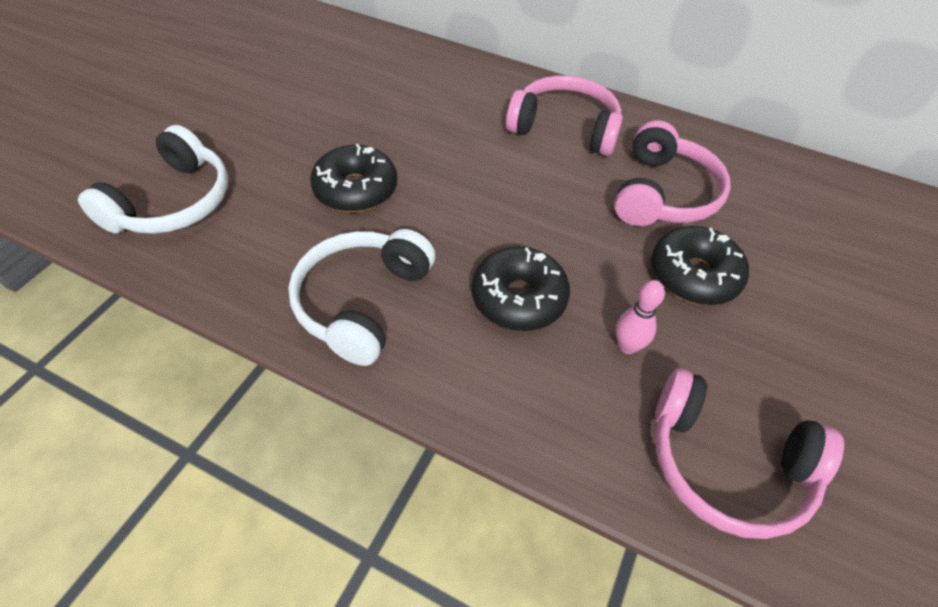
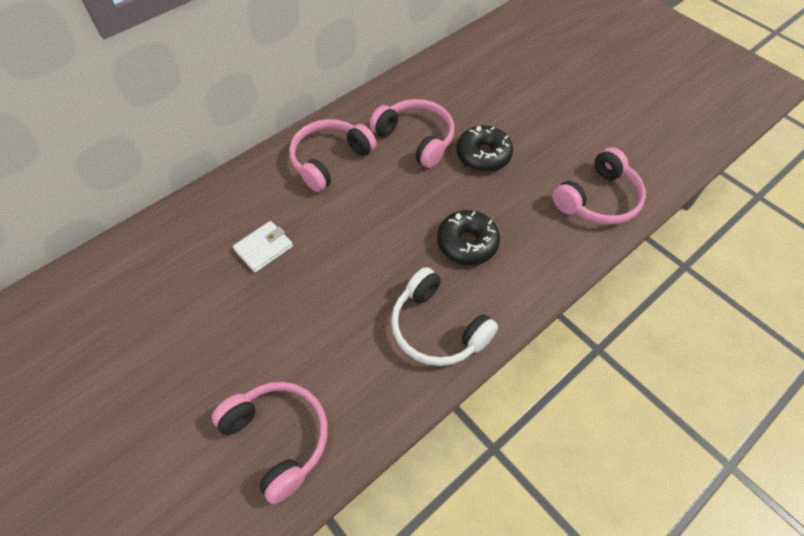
camera: 65 degrees left, 5 degrees up
white headphones [78,125,228,234] -> pink headphones [212,382,328,504]
black donut [310,144,397,212] -> none
pink bowling pin [616,280,665,354] -> none
none -> white wallet [233,221,293,273]

